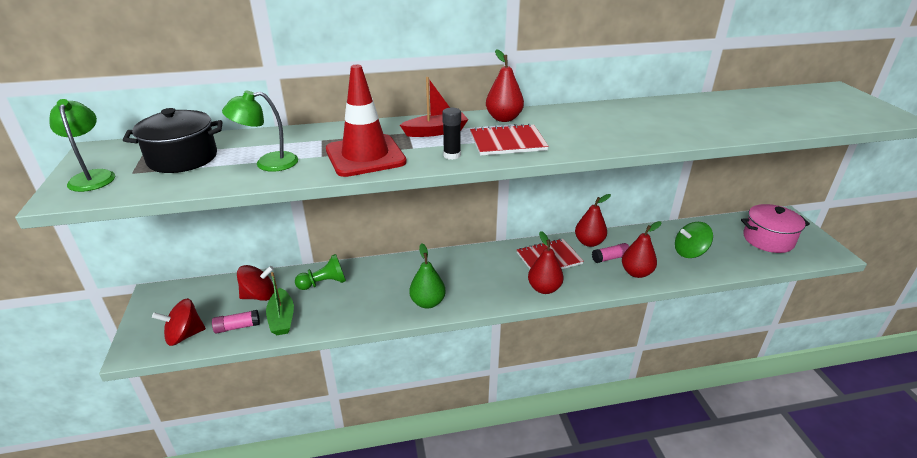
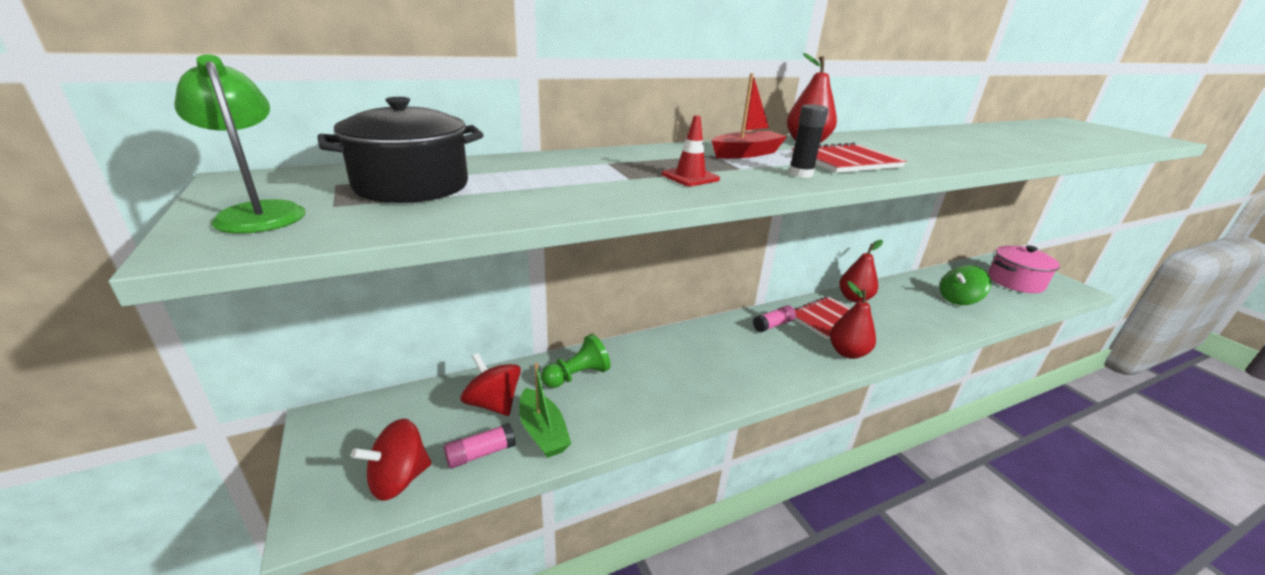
camera: 15 degrees left, 5 degrees down
green lamp [222,91,298,172] -> none
red spinning top [237,265,274,301] -> red spinning top turned 105 degrees counterclockwise [460,353,521,416]
red traffic cone [326,65,407,177] -> red traffic cone [661,115,720,186], size x0.45
green pear [409,243,446,308] -> none
pink glue stick [592,243,629,263] -> pink glue stick moved to [753,305,796,332]
red pear [622,221,661,278] -> none

